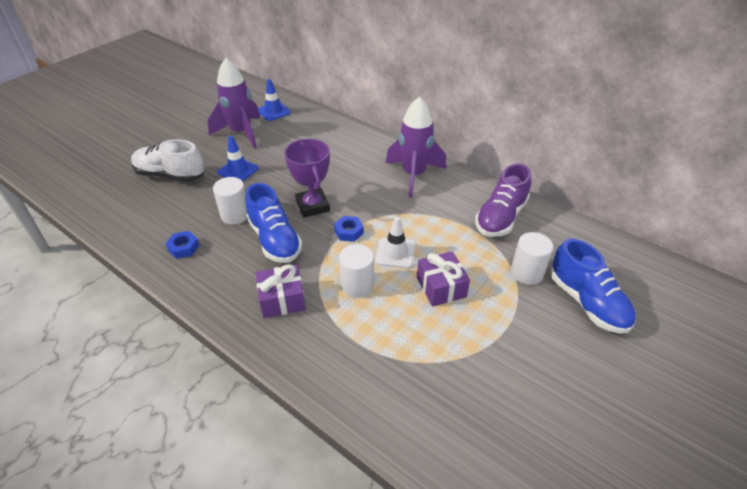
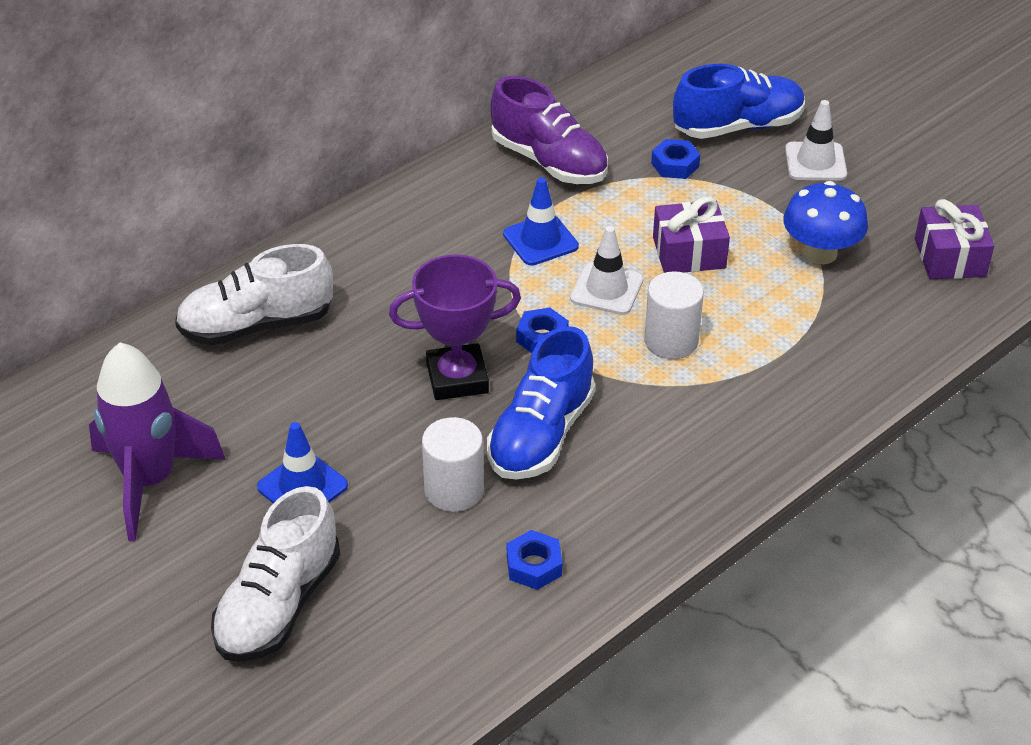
camera: 80 degrees left, 0 degrees up
blue shoe [246,183,302,263] -> blue shoe turned 135 degrees clockwise [487,326,595,480]
purple gift [256,264,306,318] -> purple gift moved to [915,199,994,279]
blue traffic cone [258,79,291,121] -> blue traffic cone moved to [503,177,579,265]
purple rocket [386,96,446,198] -> none
white cylinder [511,232,553,285] -> blue nut [651,139,700,179]
none -> white shoe [175,244,333,345]
none -> blue mushroom [783,181,868,264]
none -> white traffic cone [785,100,847,181]

